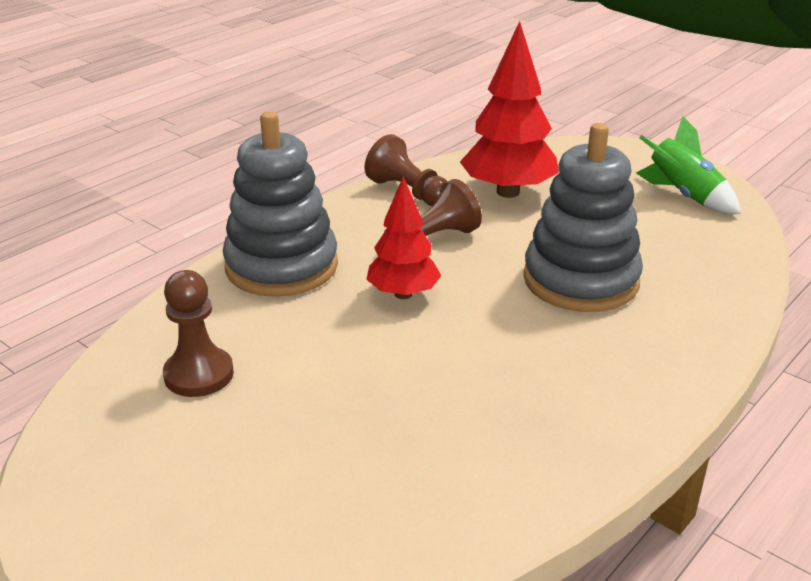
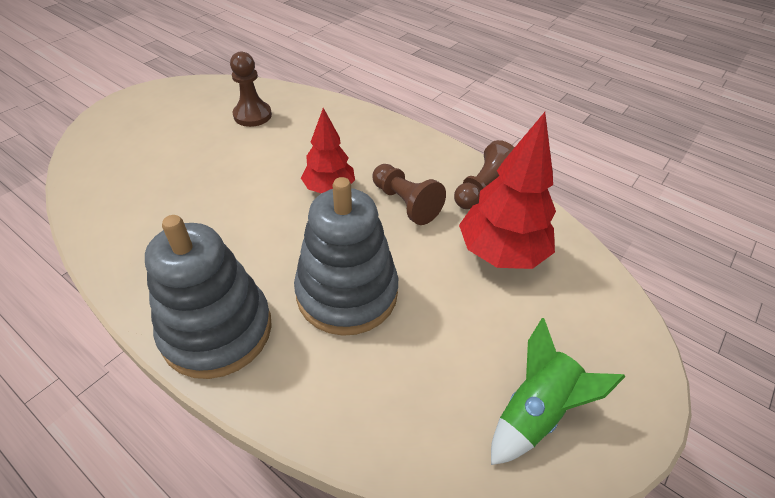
camera: 85 degrees right, 15 degrees up
grey stacking toy [223,112,338,297] -> grey stacking toy moved to [145,215,272,379]

